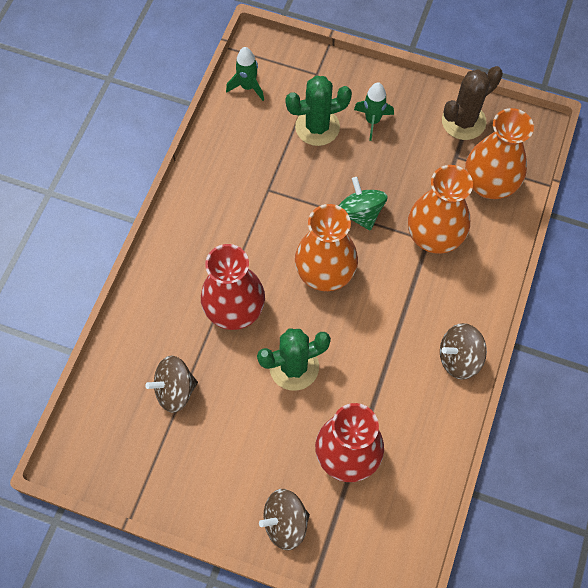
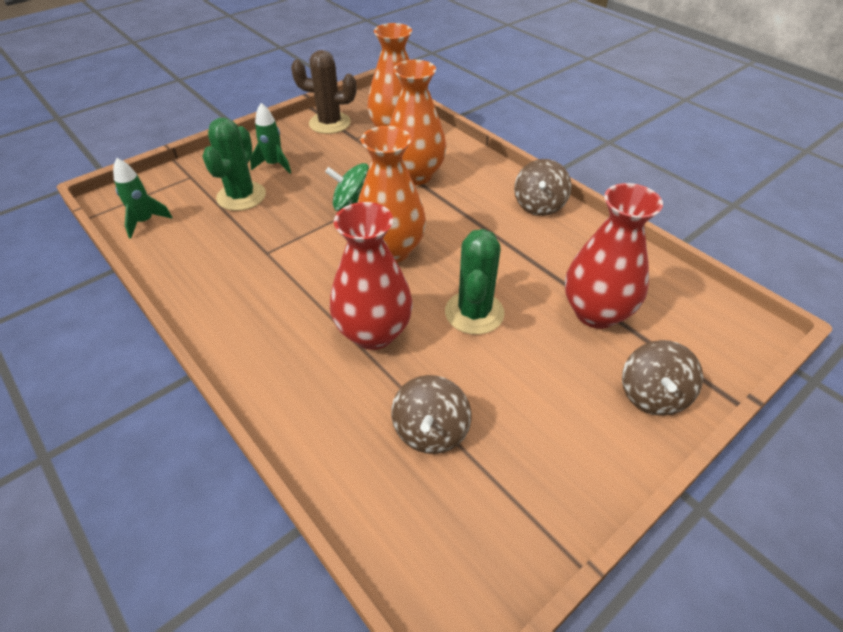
camera: 60 degrees left, 20 degrees down
brown cactus [442,66,503,140] -> brown cactus turned 75 degrees counterclockwise [291,50,357,134]

